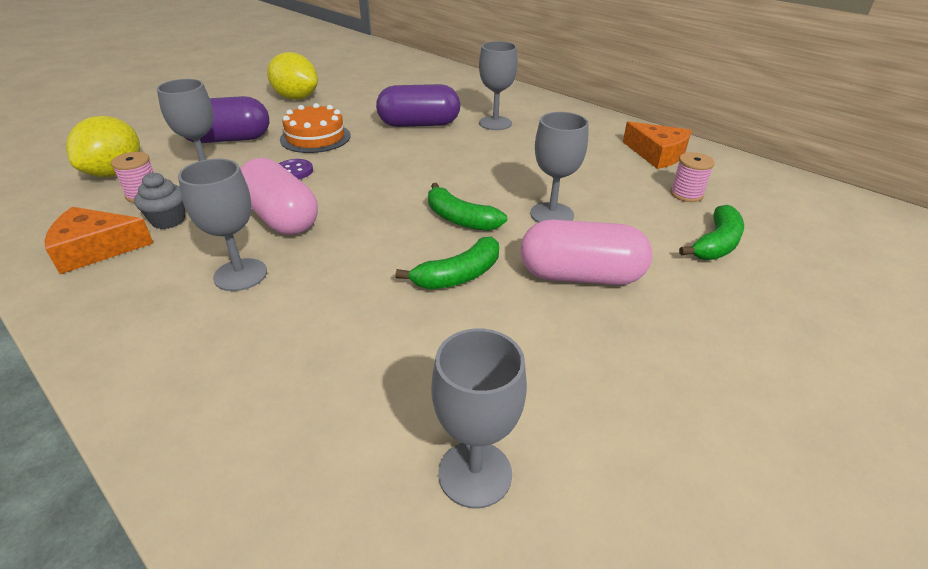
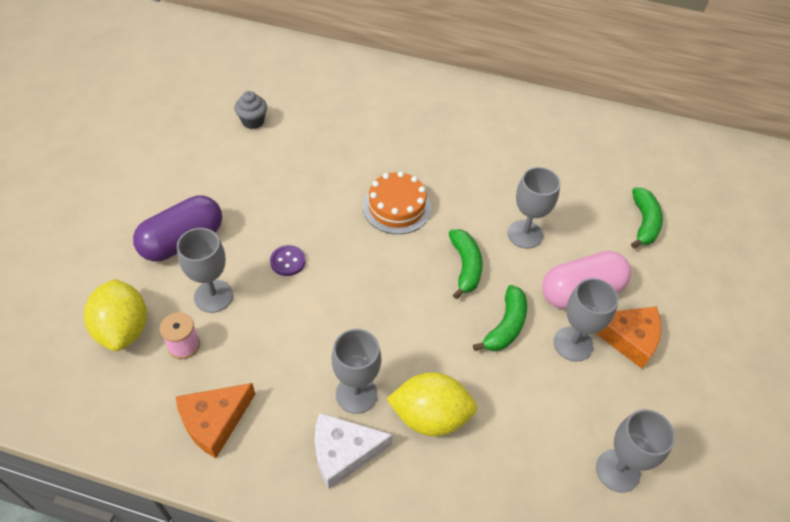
camera: 30 degrees left, 15 degrees up
grey cupcake [134,172,185,229] -> grey cupcake moved to [234,91,267,129]
pink capsule [240,158,318,235] -> none
yellow lemon [267,52,318,100] -> yellow lemon moved to [387,372,477,436]
orange cake [280,103,351,153] -> orange cake moved to [363,171,431,234]
purple capsule [376,84,460,127] -> none
green banana [428,183,507,231] -> green banana turned 105 degrees counterclockwise [449,229,483,299]
grey goblet [479,41,518,130] -> grey goblet moved to [554,278,619,362]
orange cheese [623,121,692,169] -> orange cheese moved to [595,306,661,369]
pink spool [670,152,715,202] -> none
none -> white cheese [315,413,393,489]

